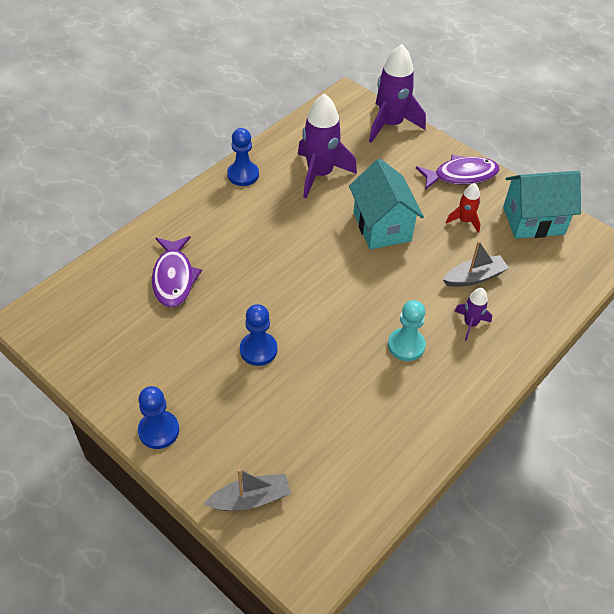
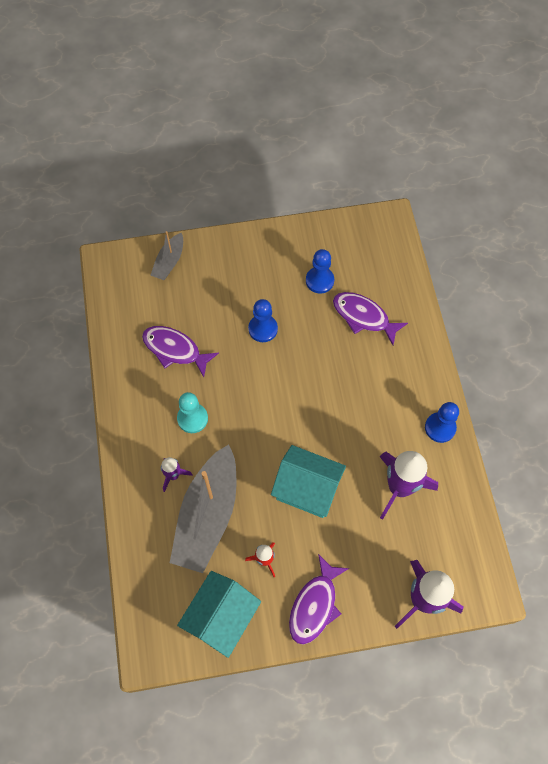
camera: 130 degrees right, 15 degrees up
blue pawn [138,386,179,449] -> blue pawn moved to [306,249,334,293]
grey boat [443,241,509,287] -> grey boat [170,445,236,573], size x2.01
none -> purple fish [142,326,219,377]

